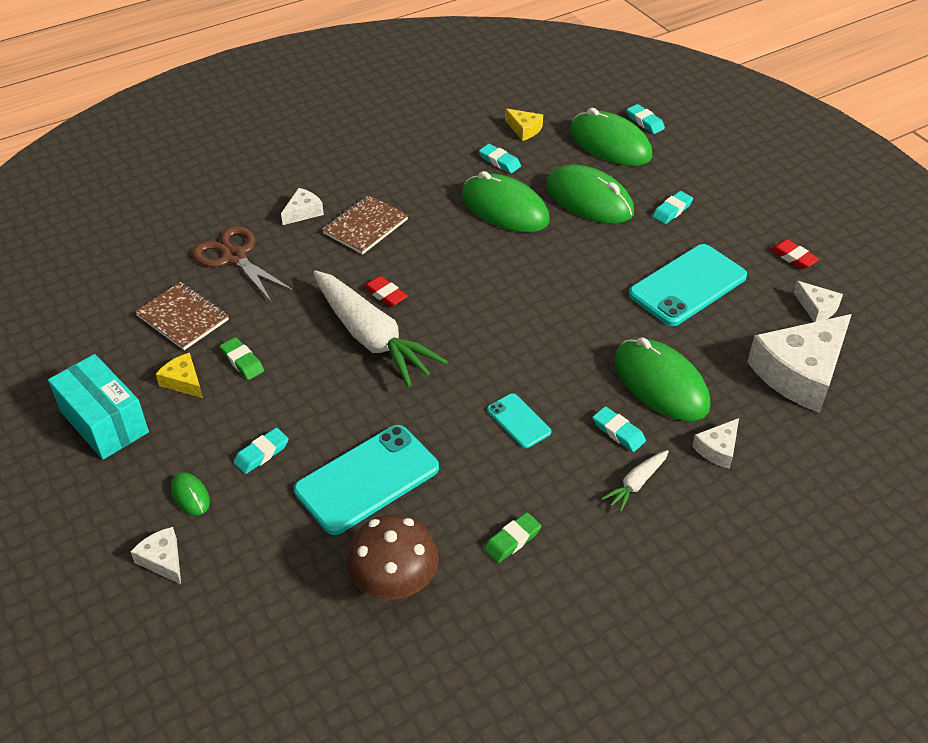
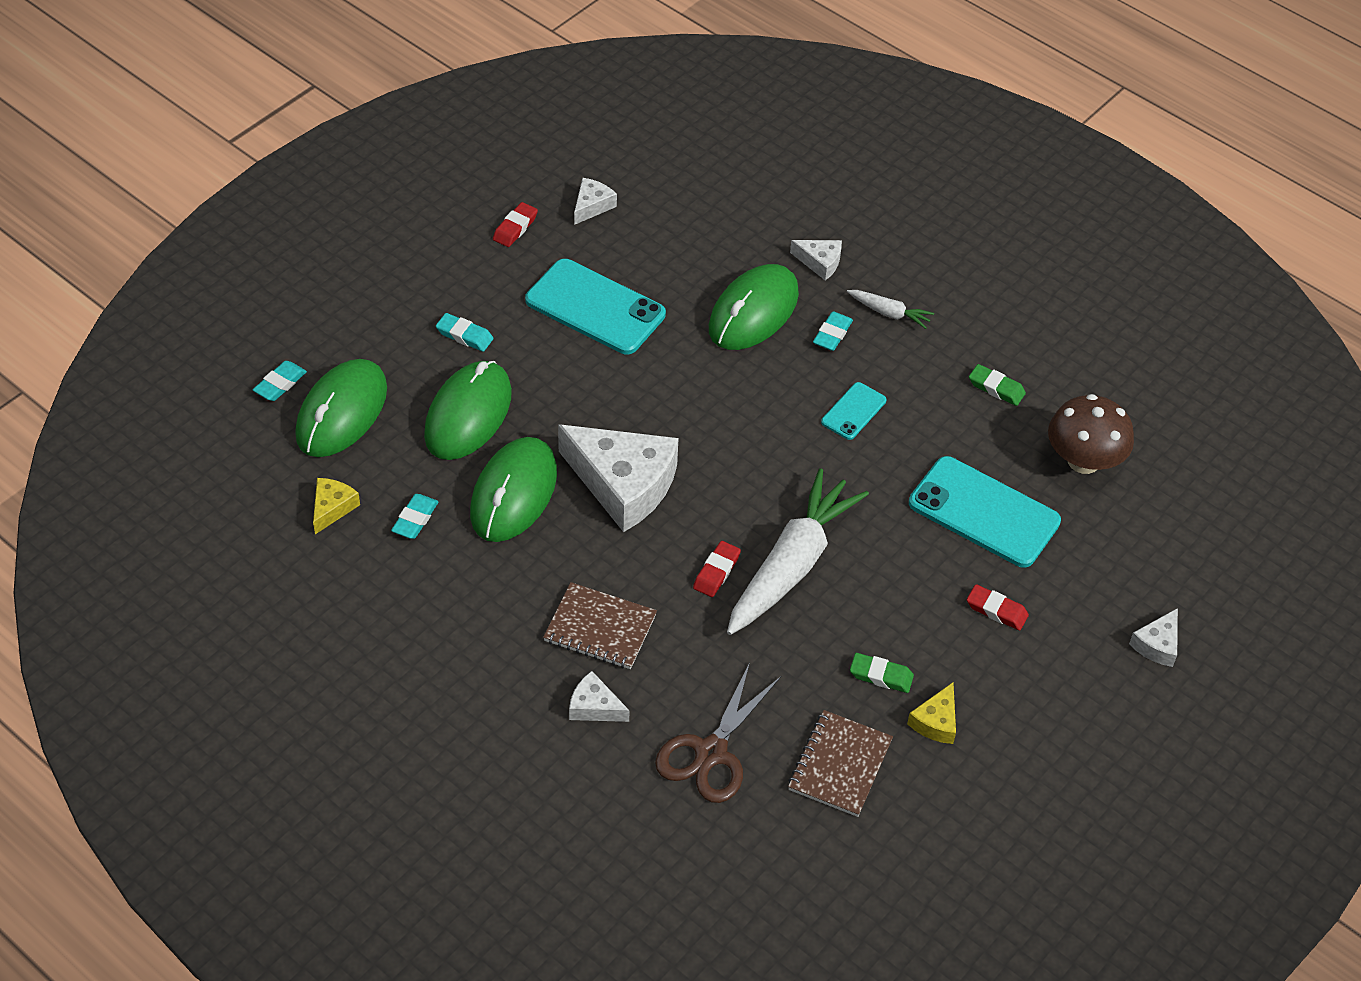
camera: 110 degrees left, 5 degrees up
turquoise box [48,354,149,460] -> none
green mouse [171,473,210,515] -> none
green eraser [220,337,264,380] -> green eraser turned 75 degrees clockwise [850,653,914,693]
turquoise eraser [234,428,289,474] -> red eraser [967,584,1029,630]
white cheese [747,314,852,413] -> white cheese moved to [558,424,679,532]

